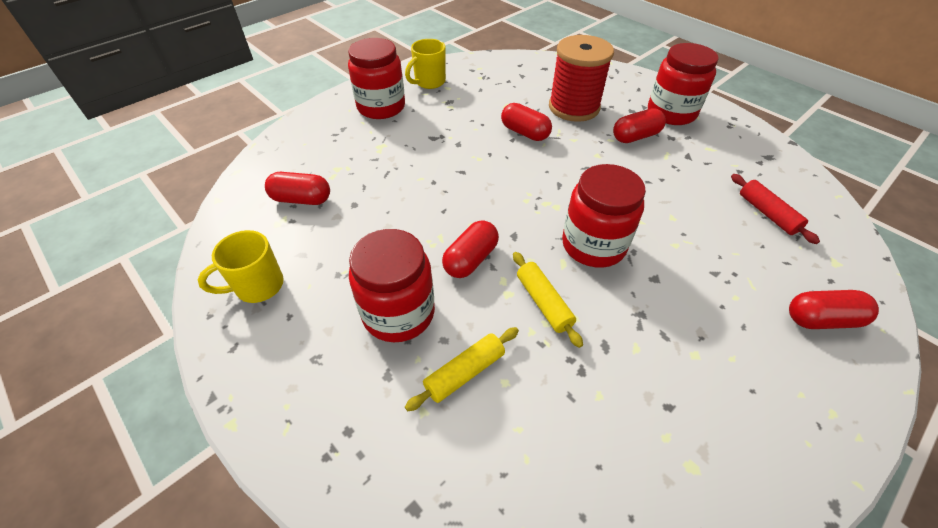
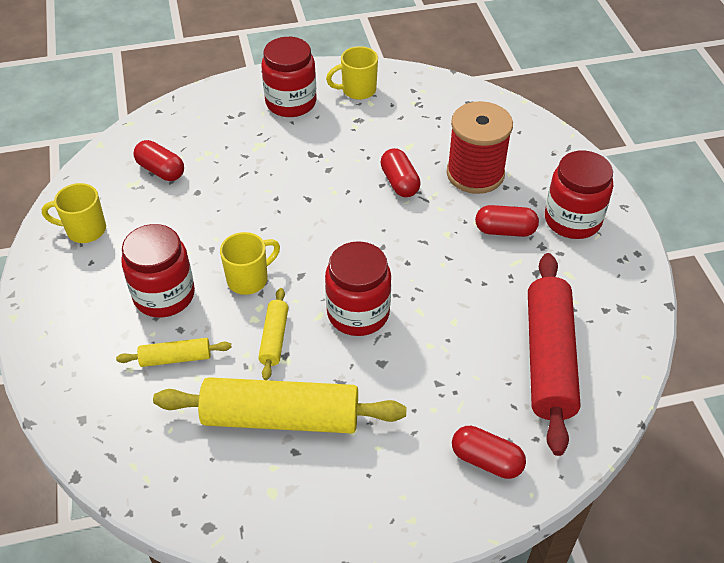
camera: 30 degrees right, 0 degrees up
red capsule [442,220,499,278] -> yellow mug [220,232,280,295]
red rolling pin [731,174,820,244] -> red rolling pin [528,253,581,456], size x2.10
none -> yellow rolling pin [153,377,407,433]

